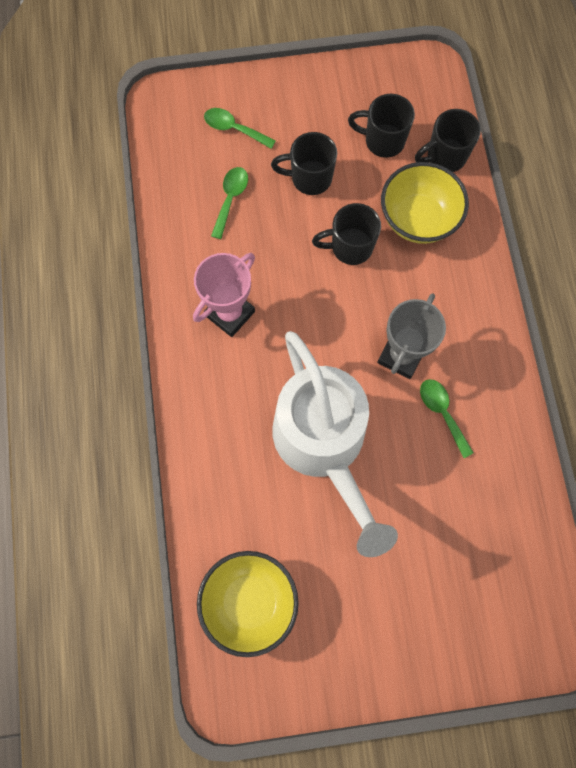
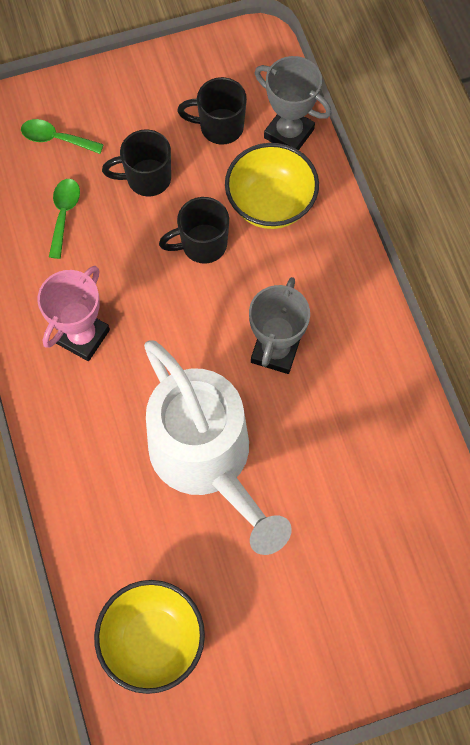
camera: 10 degrees left, 5 degrees down
black mug [415,109,481,172] -> grey trophy [255,56,331,150]
green spoon [420,379,474,458] -> none

